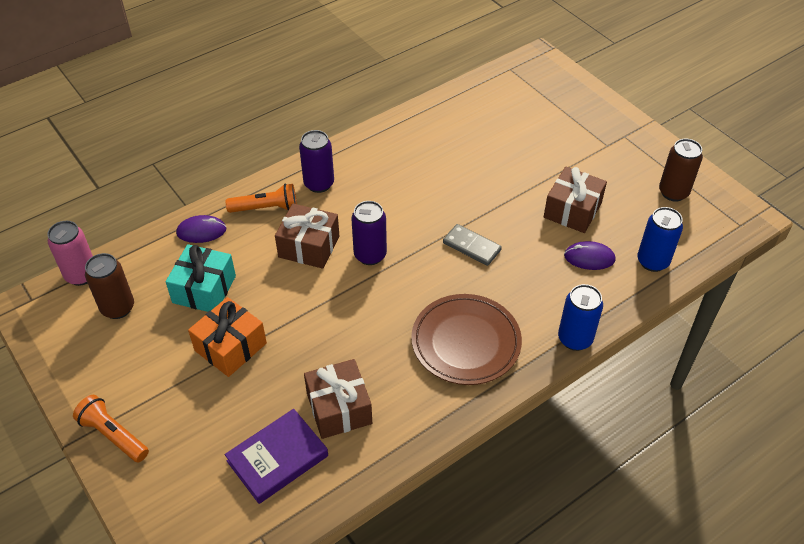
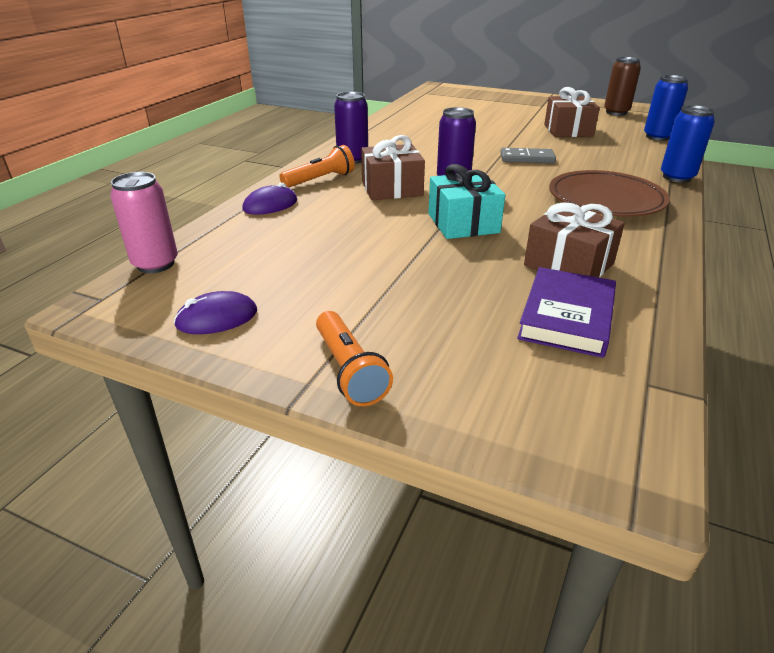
camera: 30 degrees left, 15 degrees down
orange flashlight [73,395,149,463] -> orange flashlight turned 120 degrees counterclockwise [316,311,393,406]
brown can [85,253,134,319] -> none
turquoise gift [165,244,236,312] -> turquoise gift moved to [428,164,505,239]
orange gift [188,297,267,377] -> none
purple mouse [564,241,616,270] -> purple mouse moved to [174,291,257,334]

